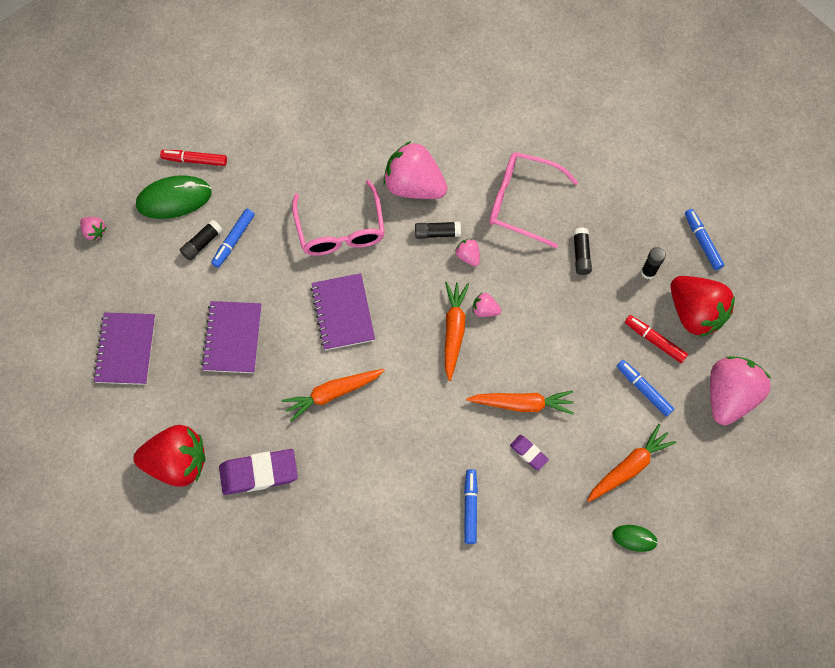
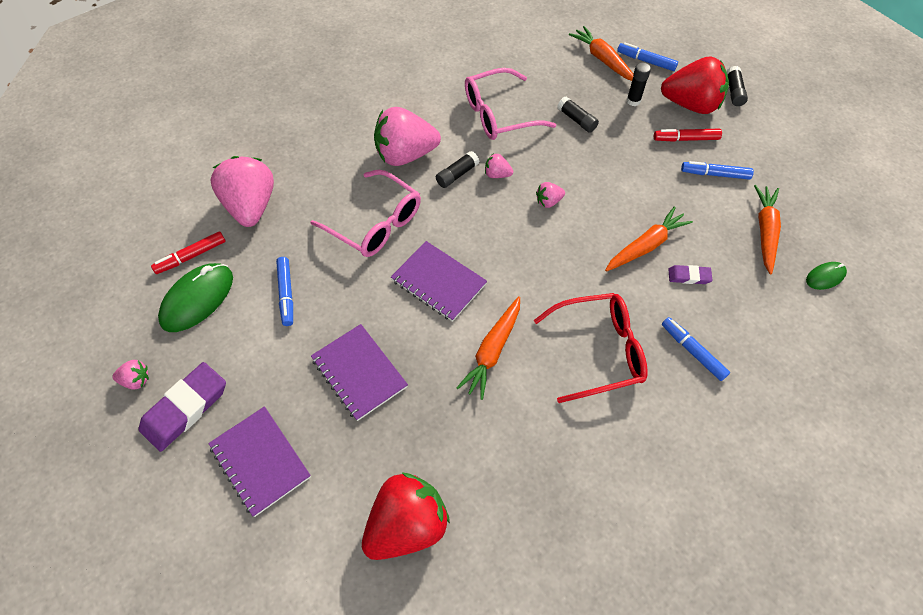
camera: 40 degrees left, 10 degrees down
black glue stick [180,219,223,261] -> black glue stick moved to [727,66,748,106]
purple eraser [219,449,298,495] -> purple eraser moved to [139,362,226,452]
orange carrot [445,281,469,381] -> orange carrot moved to [569,26,633,81]
pink strawberry [710,356,771,425] -> pink strawberry moved to [211,156,274,227]
none -> red glasses [534,293,648,403]

